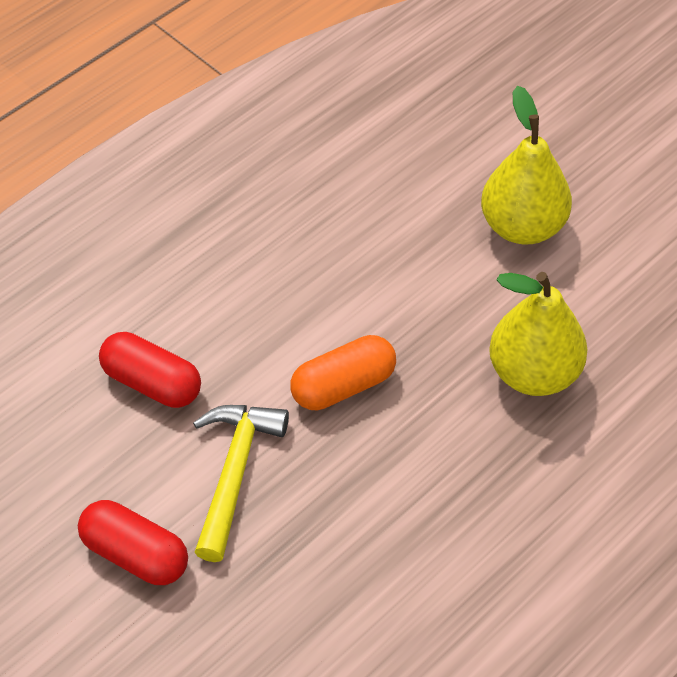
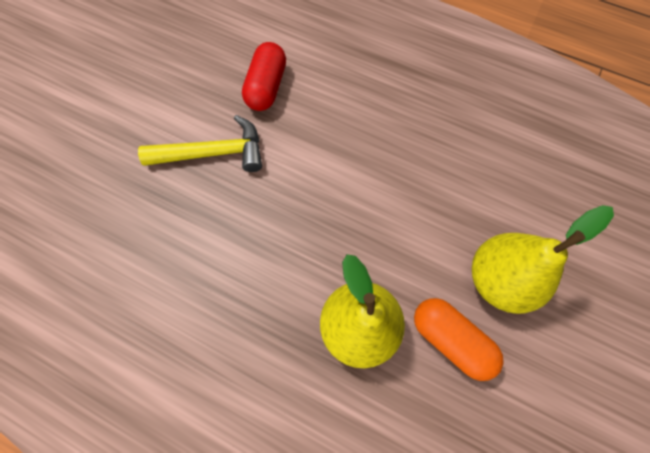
camera: 70 degrees right, 15 degrees up
red capsule [78,500,188,585] -> none
orange capsule [290,335,396,410] -> orange capsule moved to [414,298,504,381]

